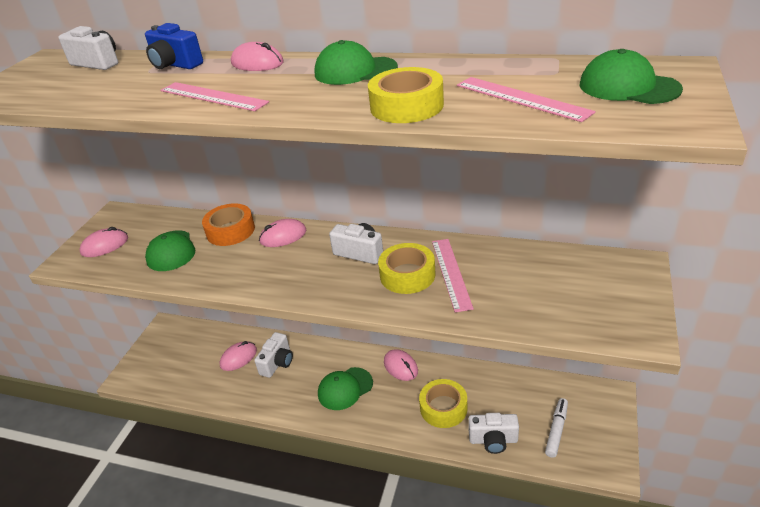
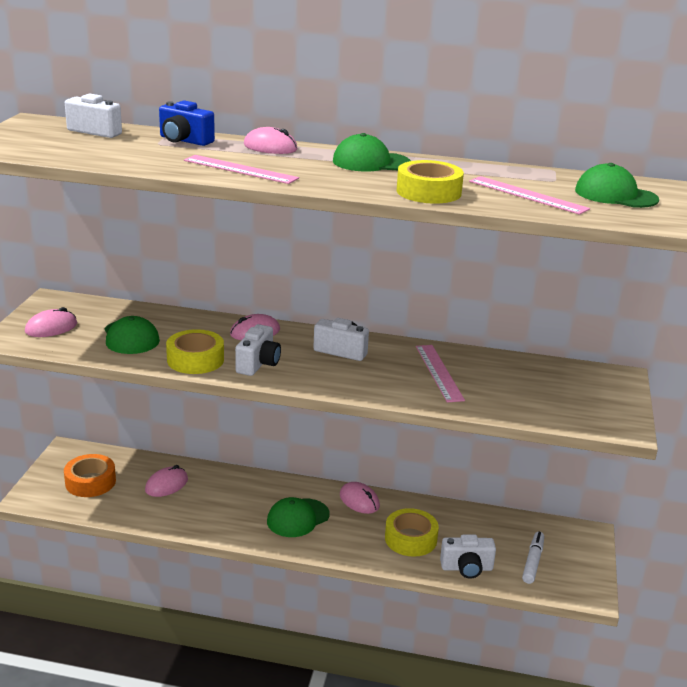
camera: 10 degrees left, 10 degrees down
orange tape [202,203,255,246] -> orange tape moved to [64,454,116,497]
white camera [254,332,293,378] -> white camera moved to [235,324,281,376]
yellow tape [378,243,436,294] -> yellow tape moved to [166,329,224,374]

